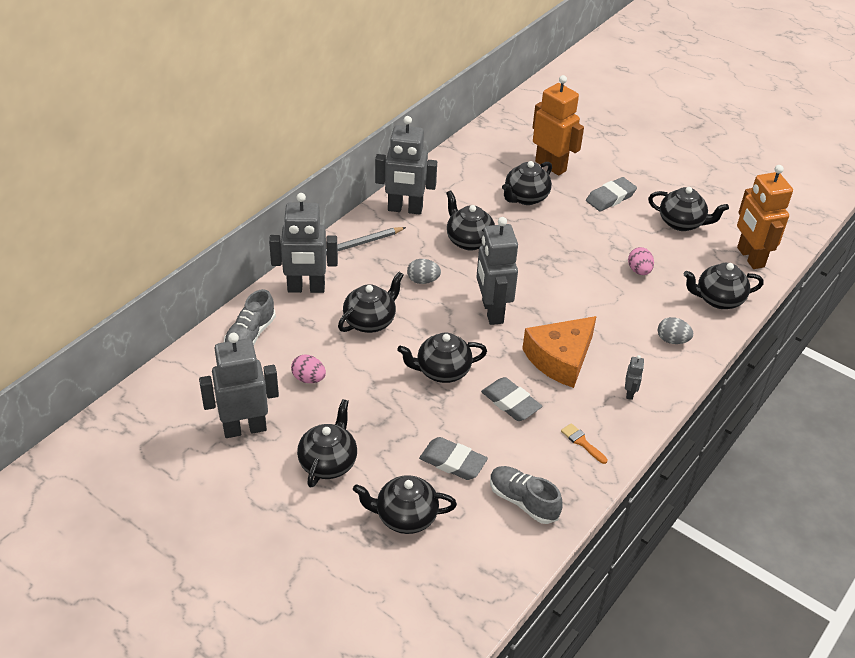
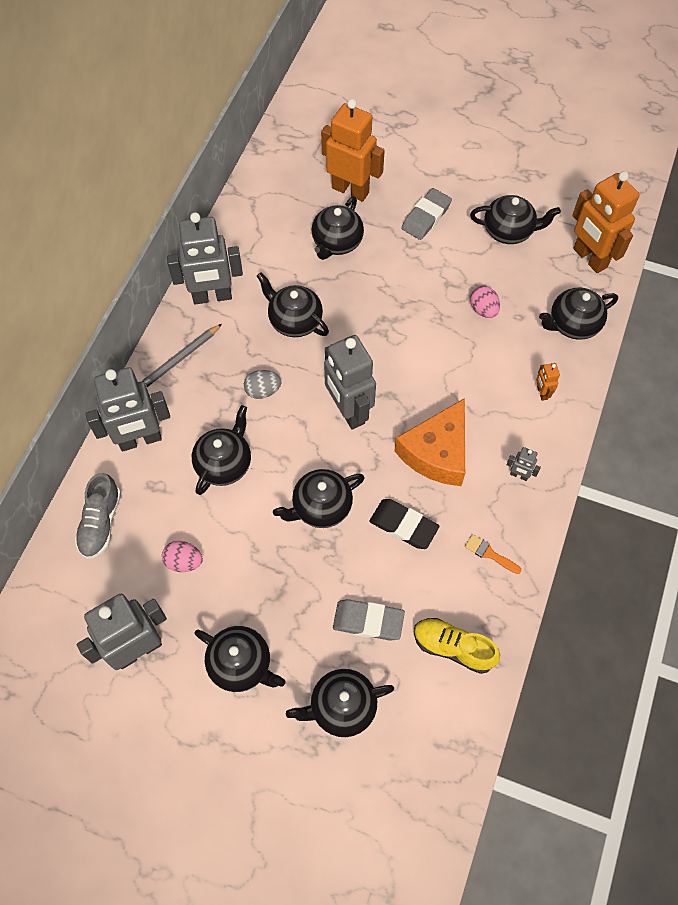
camera: 15 degrees left, 20 degrees up
black teapot [297,399,357,488] -> black teapot turned 120 degrees clockwise [195,626,286,692]
grey eraser [481,377,542,421] -> black eraser [369,499,440,549]
grey shoe [490,466,563,524] -> yellow shoe [414,618,500,674]
grey robot [625,355,644,400] -> grey robot turned 120 degrees clockwise [507,447,541,481]
grey egg [658,317,693,344] -> orange robot [536,363,560,401]

